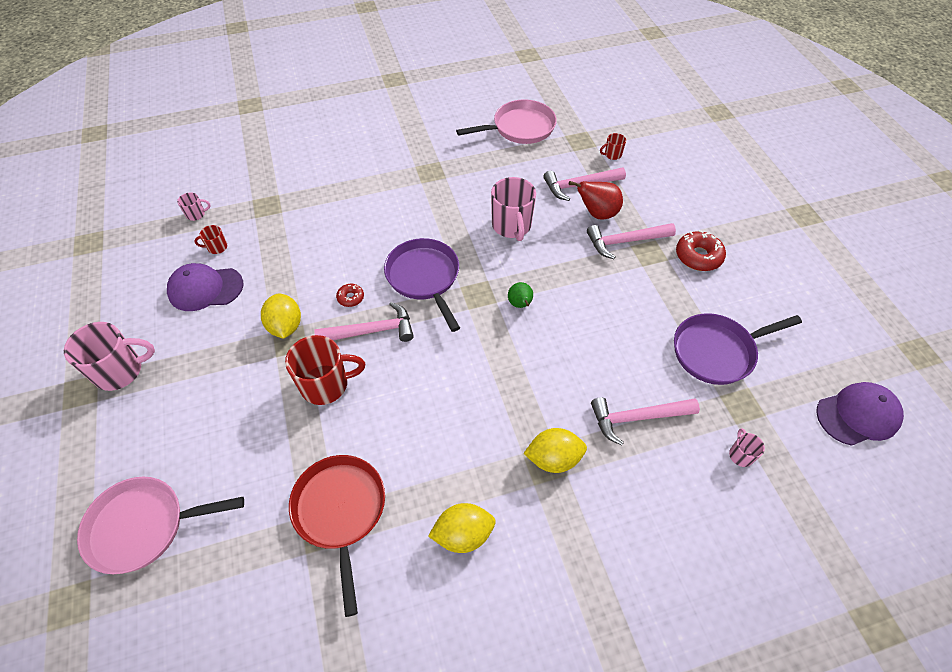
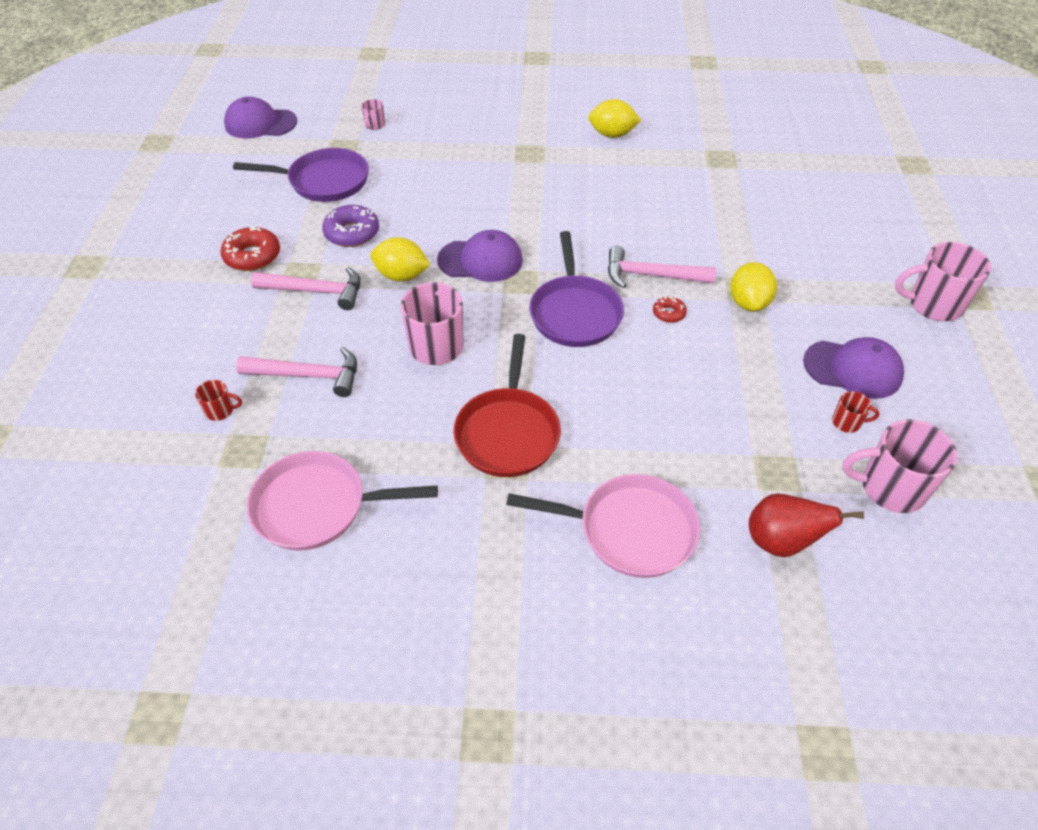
camera: 160 degrees left, 5 degrees down
pink pan [77,477,244,574] -> pink pan moved to [506,474,700,578]
pink mug [177,192,211,221] -> pink mug [843,419,957,513], size x2.10
red mug [285,335,365,405] -> none
red pan [289,455,385,617] -> red pan moved to [453,334,561,477]
green pear [508,282,533,308] -> purple cap [437,230,523,282]
yellow lemon [523,428,587,473] -> yellow lemon moved to [370,237,430,281]
red pear [569,181,623,220] -> red pear moved to [749,493,864,557]
pink hammer [591,397,700,445] -> none
none -> purple donut [322,205,379,247]

